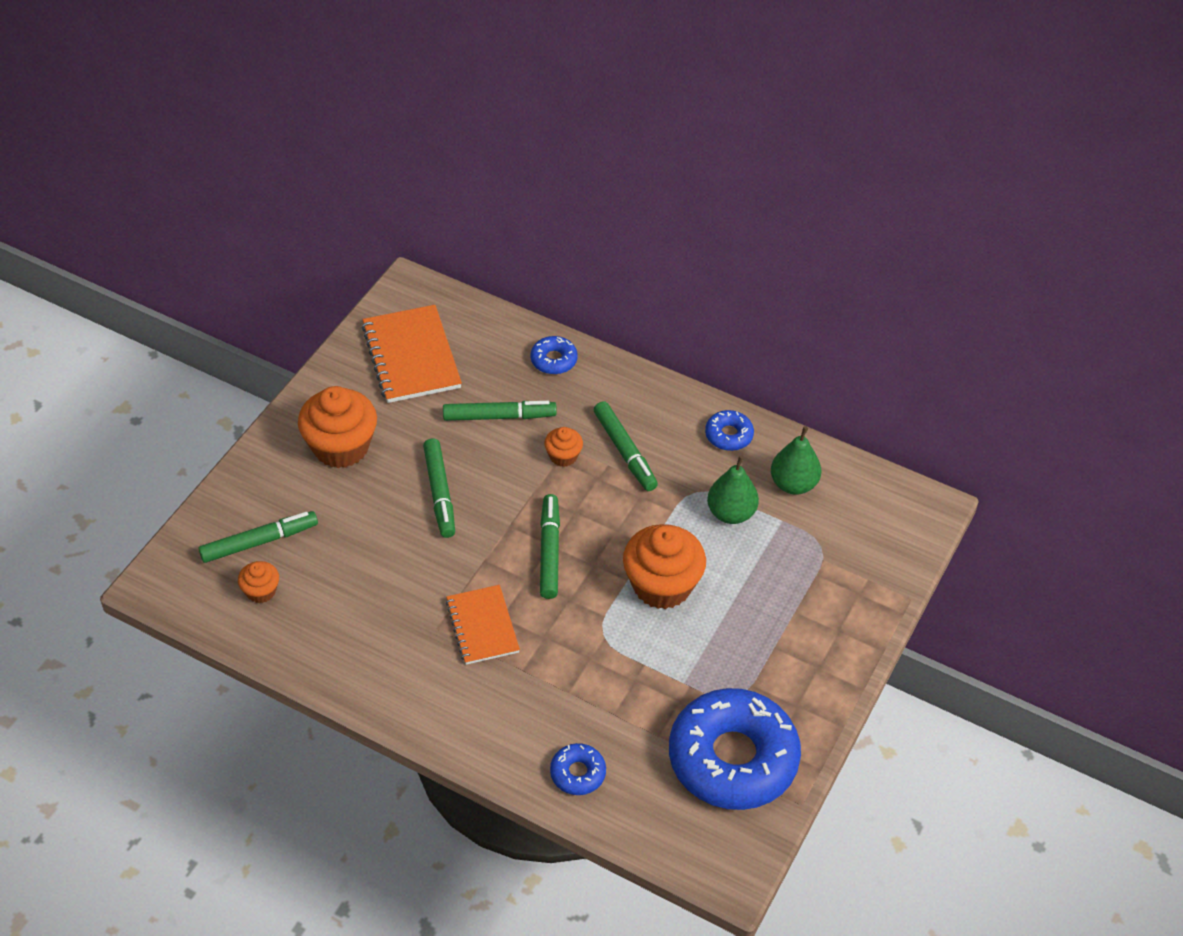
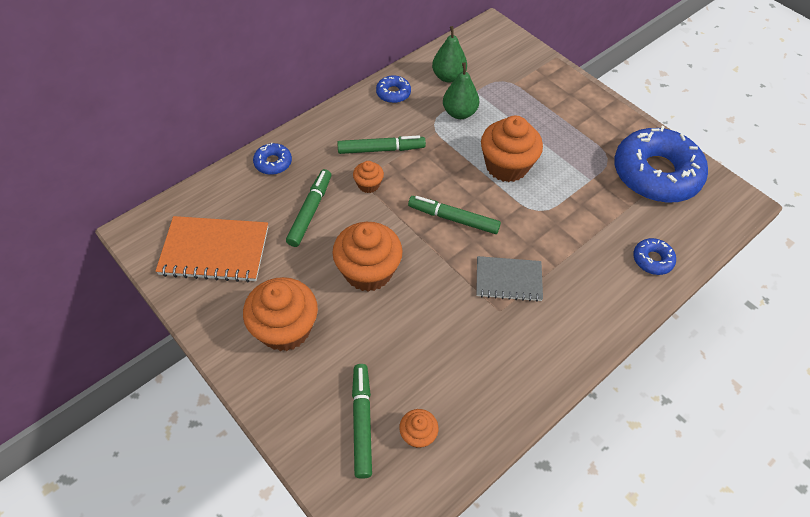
camera: 70 degrees left, 5 degrees up
green marker [423,439,455,538] -> orange cupcake [332,222,403,292]
orange notebook [446,585,520,665] -> grey notebook [476,256,543,302]

